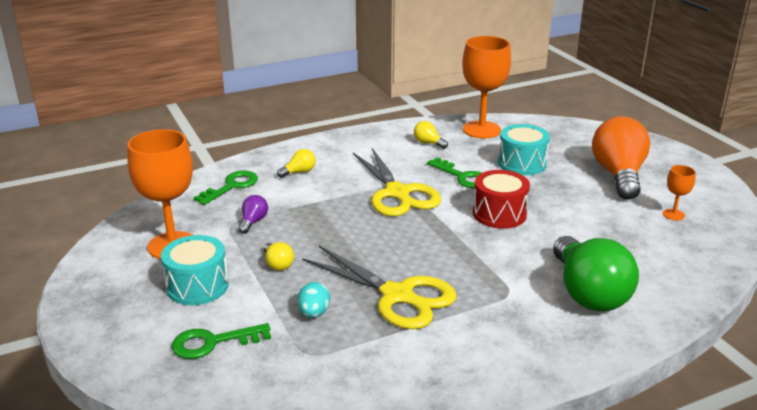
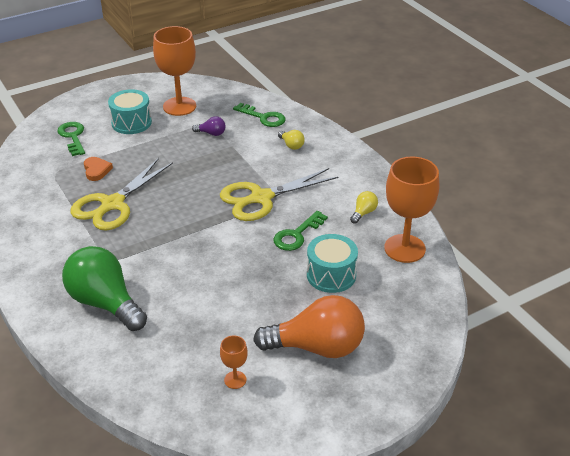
camera: 85 degrees right, 10 degrees up
yellow light bulb [263,242,294,271] -> none
turquoise egg [297,282,330,318] -> orange heart [84,157,113,181]
red drum [473,170,530,229] -> none
green light bulb [553,236,639,311] -> green light bulb turned 60 degrees clockwise [62,246,147,331]

